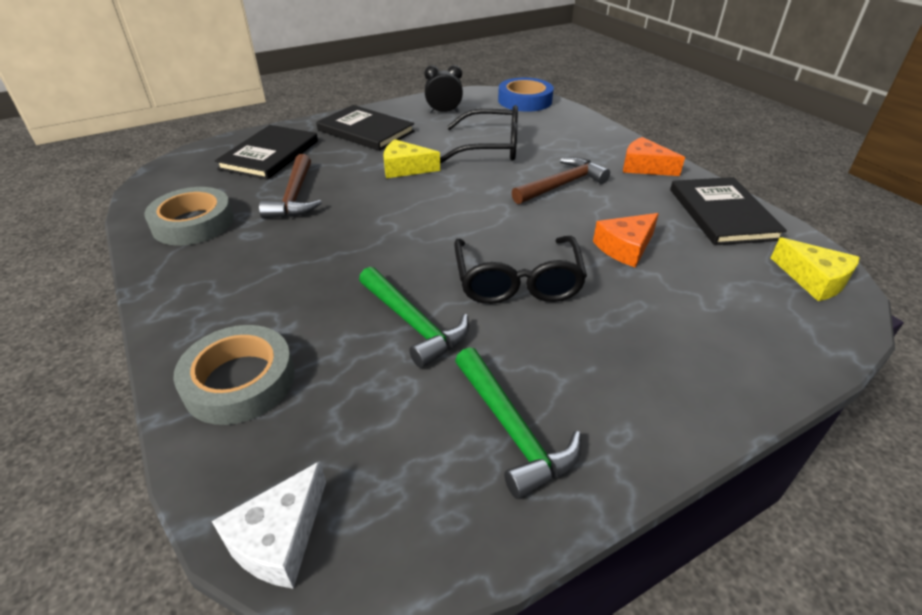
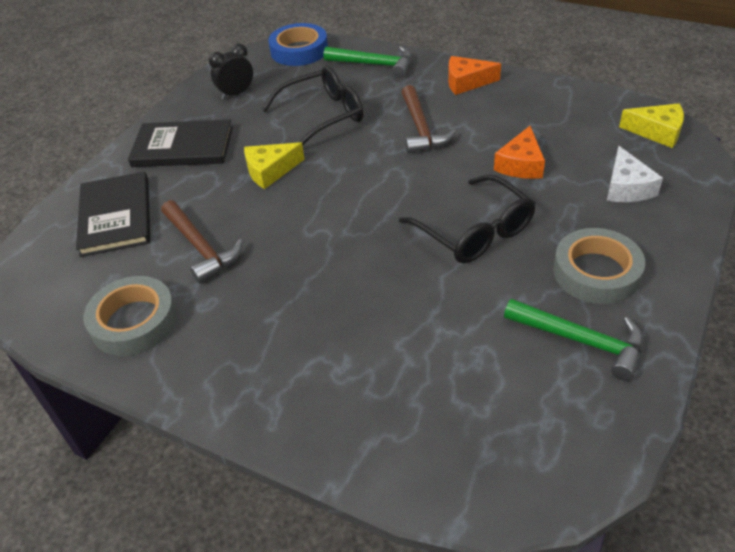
camera: 30 degrees left, 5 degrees up
grey tape [173,325,295,425] -> grey tape moved to [553,228,645,304]
white cheese [212,461,326,589] -> white cheese moved to [607,146,663,202]
green hammer [359,267,469,368] -> green hammer moved to [323,46,412,78]
brown hammer [511,157,610,204] -> brown hammer turned 150 degrees clockwise [401,85,456,154]
black book [670,177,787,245] -> none

